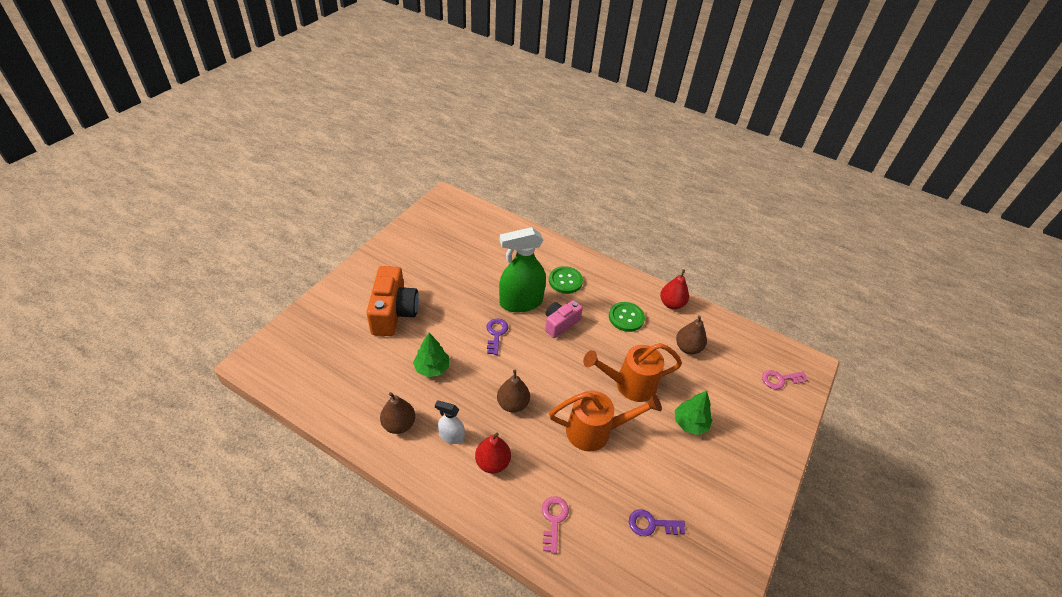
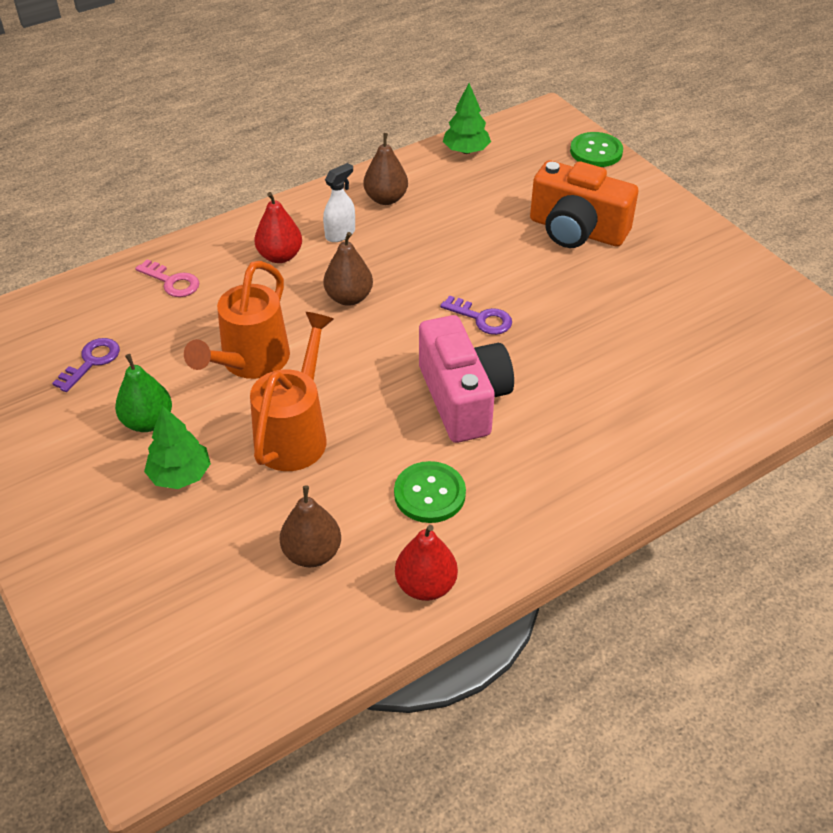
camera: 120 degrees right, 0 degrees up
green tree [413,333,449,377] -> green tree moved to [443,83,491,154]
green spray bottle [499,227,546,312] -> none
pink camera [545,300,583,338] -> pink camera [419,315,514,443], size x1.65
green button [549,266,583,294] -> green button moved to [570,132,623,167]
pink key [762,370,808,389] -> none
none -> green pear [115,354,172,432]

